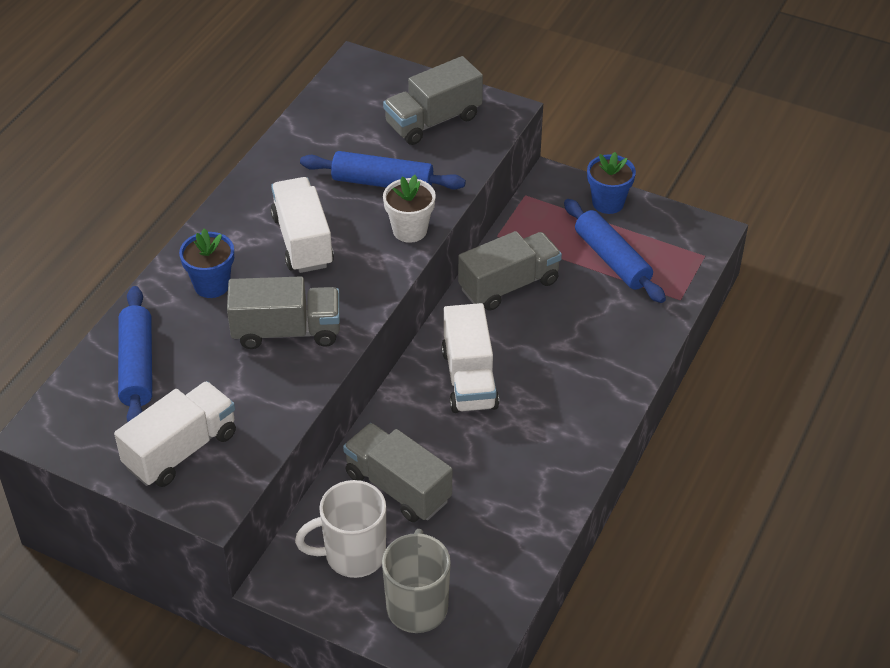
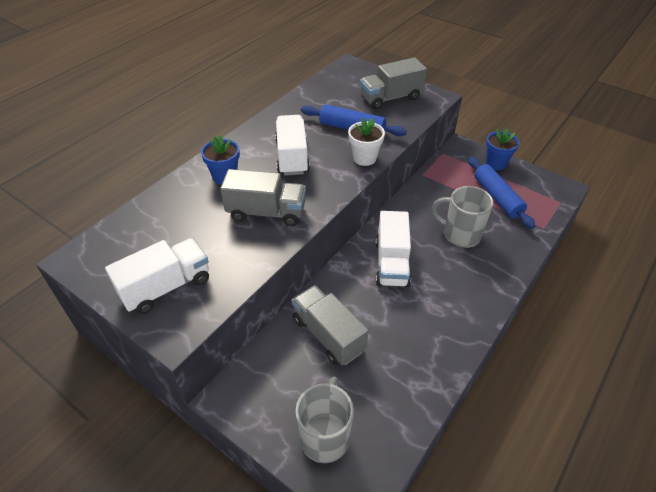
camera: 10 degrees right, 0 degrees up
blue rolling pin [118,286,152,422] -> none
white mug [295,480,386,578] -> none
grey truck [458,231,562,311] -> none
none -> grey mug [432,186,493,248]

